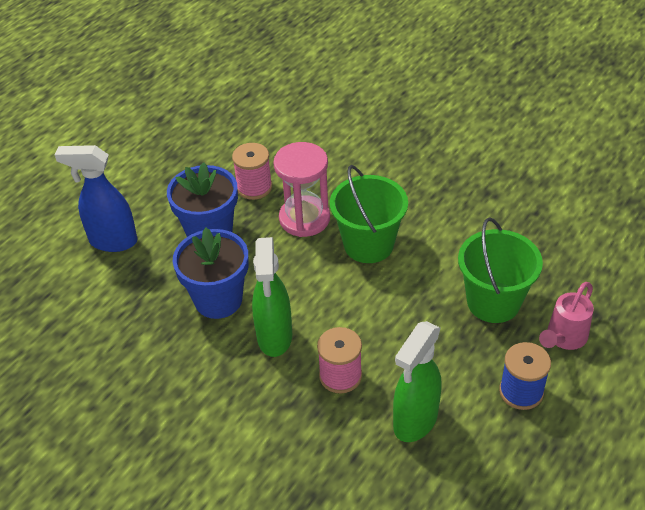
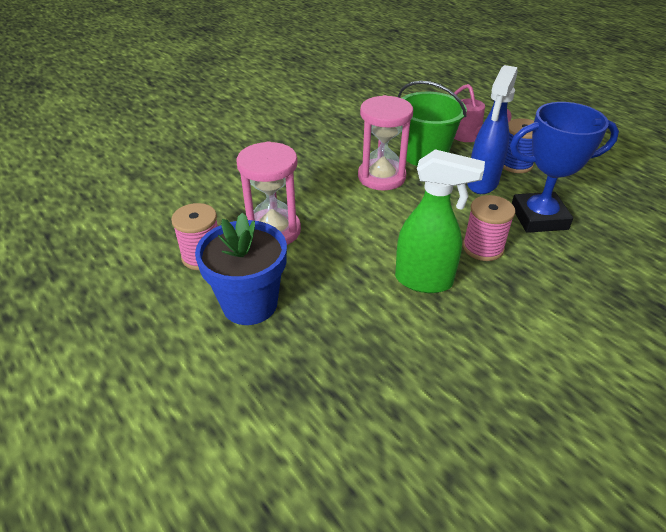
camera: 75 degrees left, 5 degrees down
blue spray bottle [55,145,138,252] -> blue spray bottle moved to [467,65,518,194]
blue flower pot [173,228,249,319] -> none
green bucket [330,165,408,263] -> none
green spray bottle [393,321,442,442] -> blue trophy [510,102,619,233]
none -> pink hourglass [358,95,413,190]

